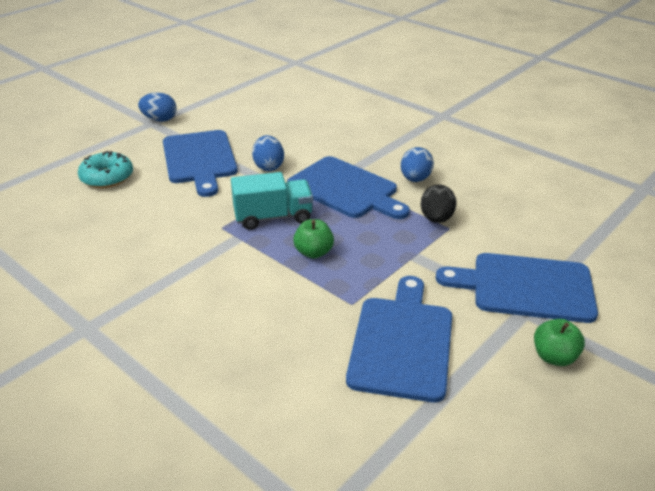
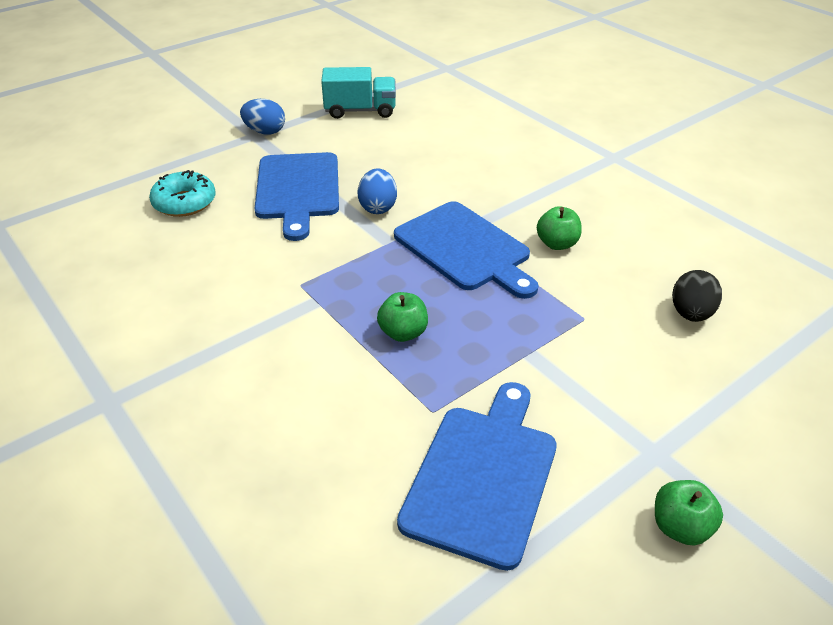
camera: 10 degrees right, 5 degrees up
turquoise truck [231,172,313,230] -> turquoise truck moved to [321,67,396,119]
blue egg [401,147,434,182] -> green apple [537,206,582,250]
black egg [420,185,456,223] -> black egg moved to [672,270,722,322]
blue cutting board [436,253,598,323] -> none

